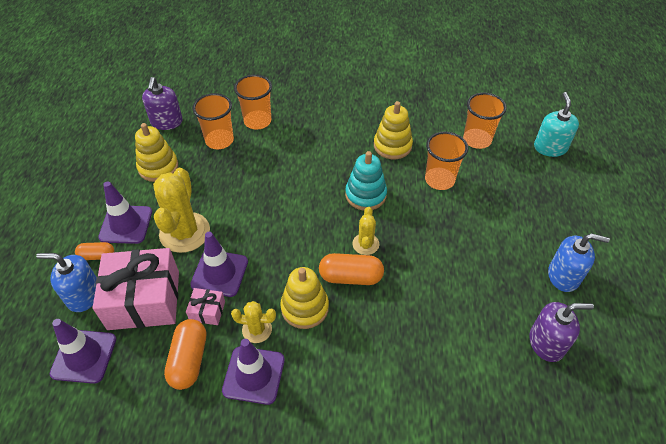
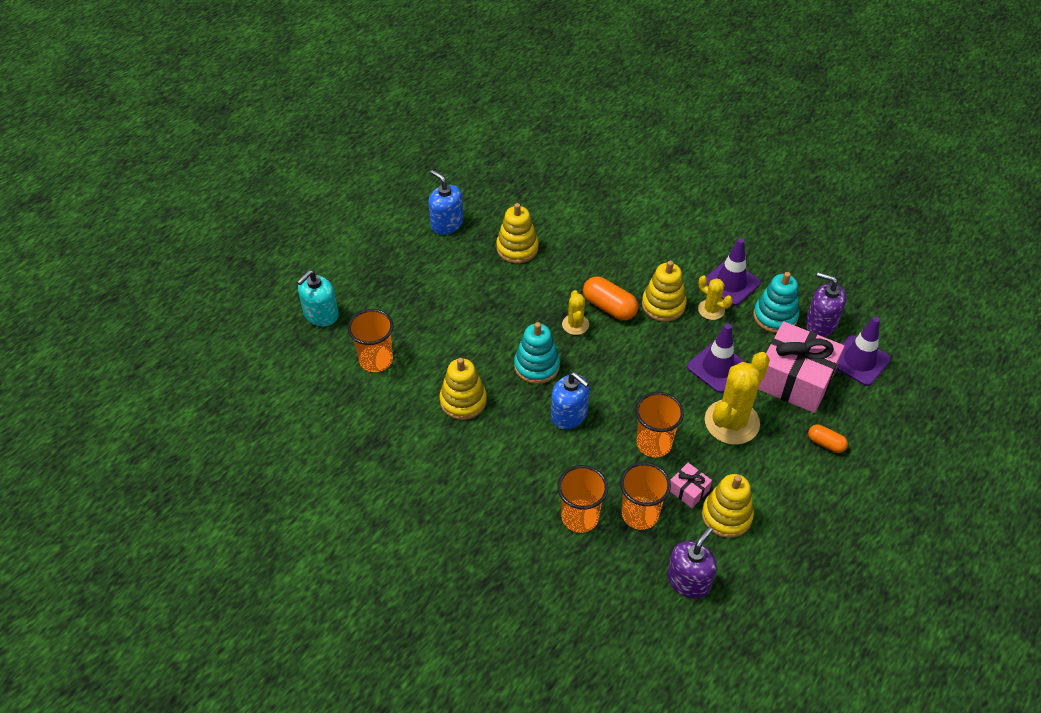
camera: 145 degrees left, 0 degrees up
blue soap dispenser [36,253,97,312] -> blue soap dispenser moved to [551,372,589,430]
purple traffic cone [98,181,152,244] -> none
orange capsule [164,319,206,390] -> turquoise stacking toy [753,272,799,333]
pink gift [186,288,225,325] -> pink gift moved to [670,463,712,508]
yellow cactus [352,207,379,255] -> yellow cactus turned 45 degrees counterclockwise [562,290,589,335]
orange cup [425,132,468,190] -> orange cup moved to [636,392,684,457]
purple soap dispenser [530,302,594,362] -> purple soap dispenser moved to [806,272,846,337]
none -> yellow stacking toy [496,203,539,264]

